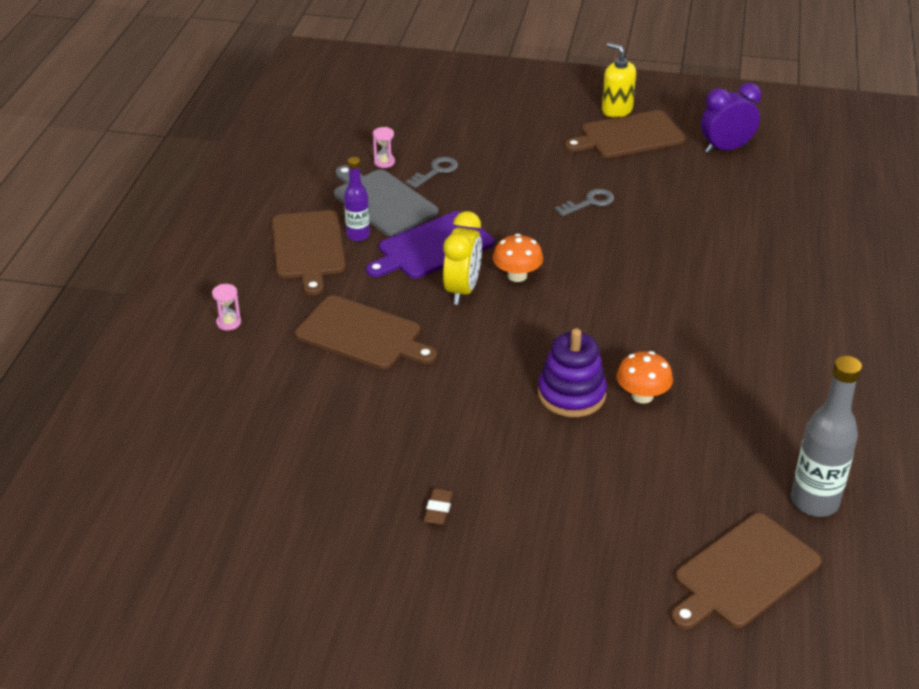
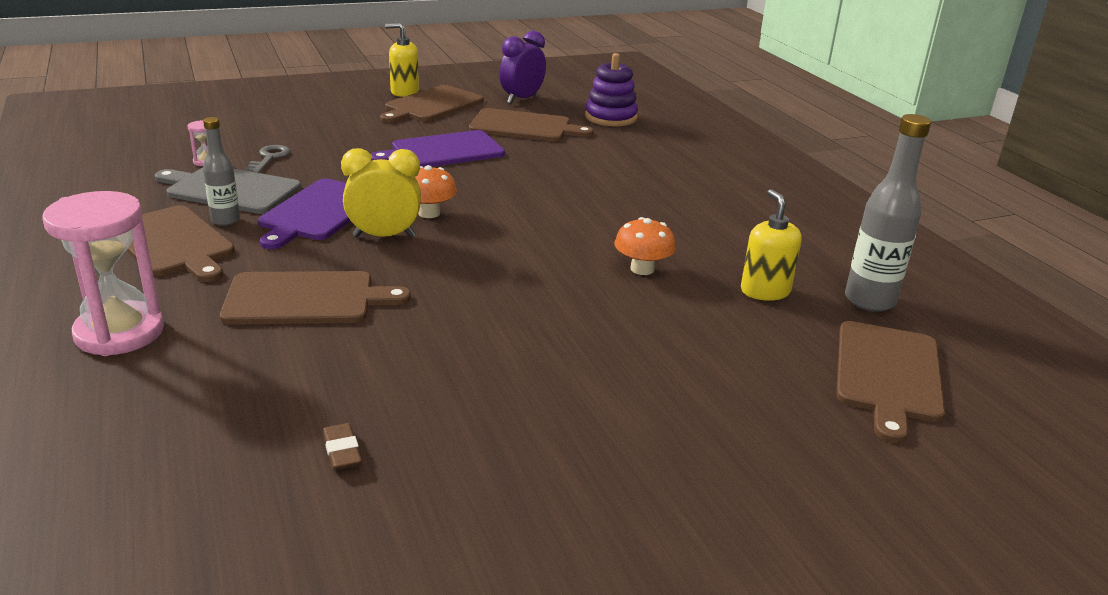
camera: 35 degrees left, 10 degrees down
pink hourglass [212,284,241,331] -> pink hourglass [43,191,164,356], size x2.48
purple bottle [344,157,370,241] -> grey bottle [203,117,240,226]
brown eraser [423,488,453,525] -> brown eraser moved to [323,423,362,470]
yellow clock [443,211,482,305] -> yellow clock turned 75 degrees counterclockwise [341,148,421,238]
purple stacking toy [538,328,607,417] -> purple stacking toy moved to [585,53,638,127]
grey key [554,189,614,216] -> purple cutting board [370,130,505,167]
none -> brown cutting board [469,108,594,142]
none -> yellow soap dispenser [741,189,802,301]

